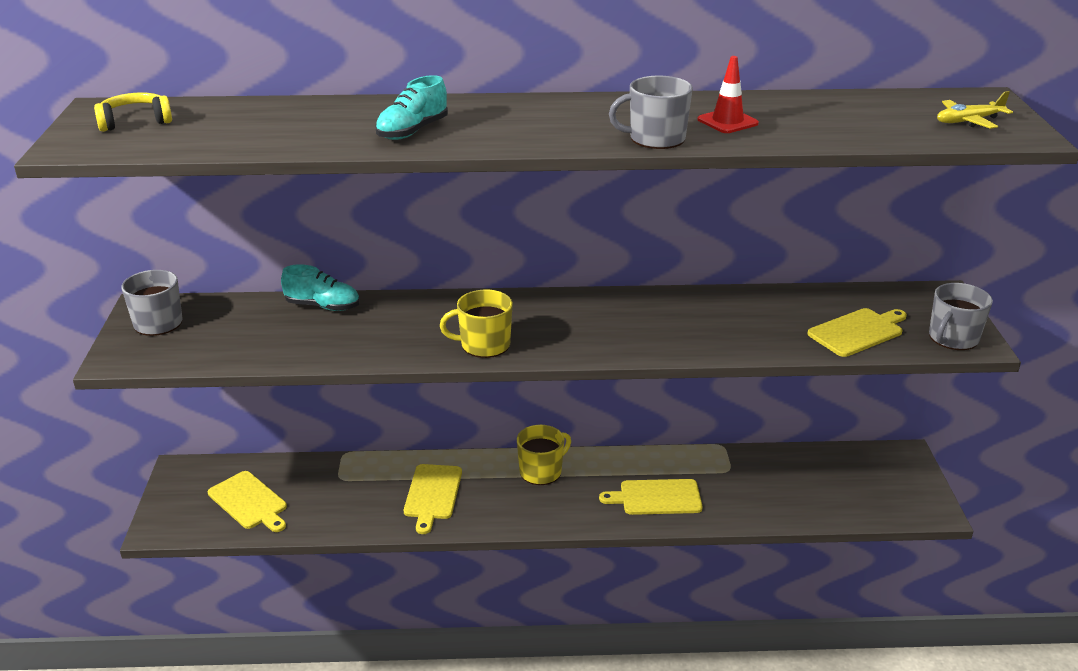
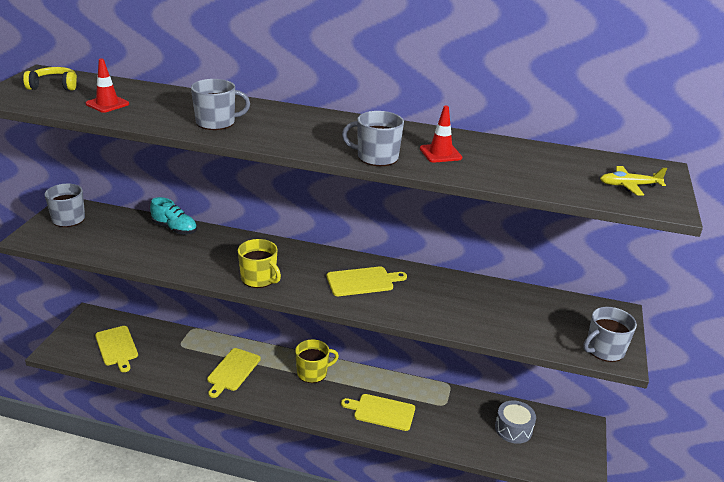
camera: 15 degrees right, 0 degrees up
turquoise shoe [375,75,448,140] -> grey mug [191,79,250,130]
yellow mug [440,290,513,358] -> yellow mug turned 150 degrees counterclockwise [238,239,281,288]
yellow cutting board [807,308,907,357] -> yellow cutting board moved to [327,266,407,296]
none -> red traffic cone [86,58,129,113]
none -> grey drum [495,401,536,444]

